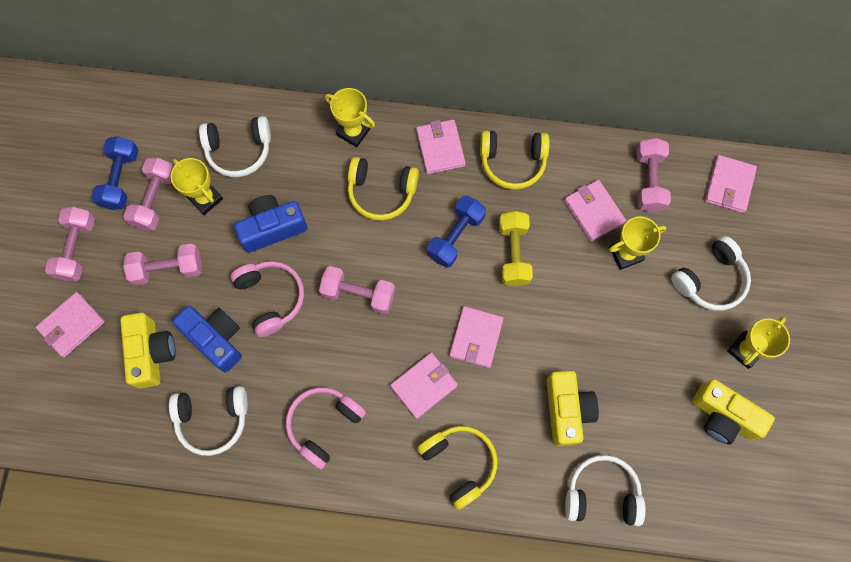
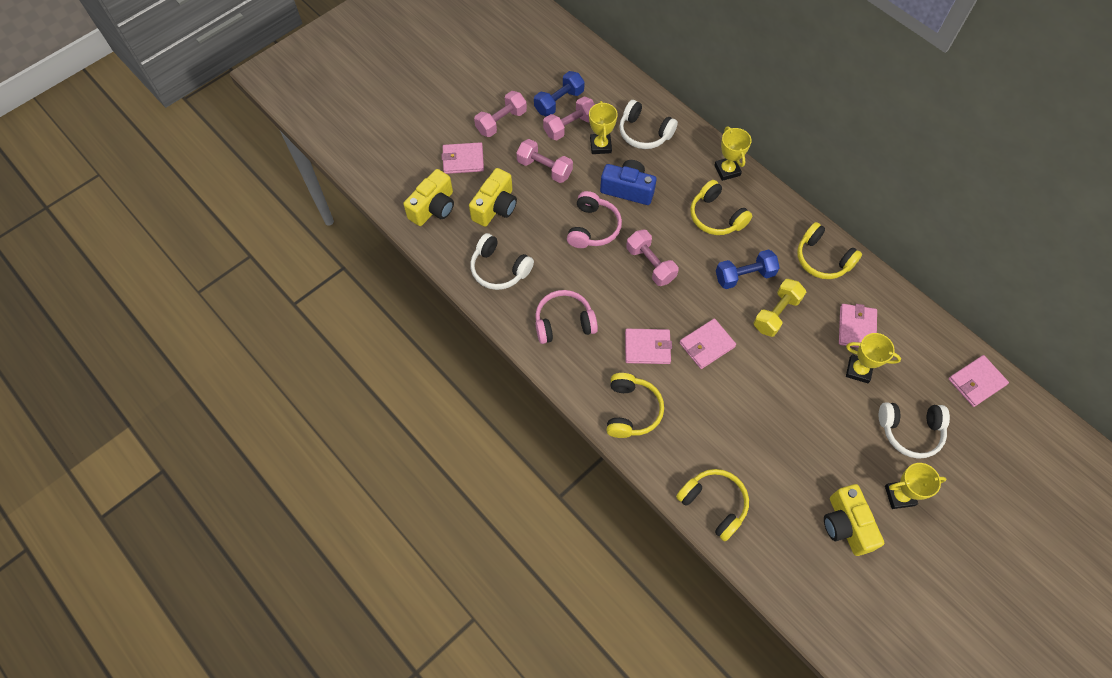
camera: 40 degrees right, 10 degrees down
blue camera [172,306,242,372] -> none
pink wallet [416,119,466,174] -> none
yellow camera [547,371,599,446] -> yellow camera moved to [403,169,454,226]
white headphones [565,455,646,526] -> yellow headphones [676,469,749,541]
pink dumbbell [636,138,671,212] -> none

